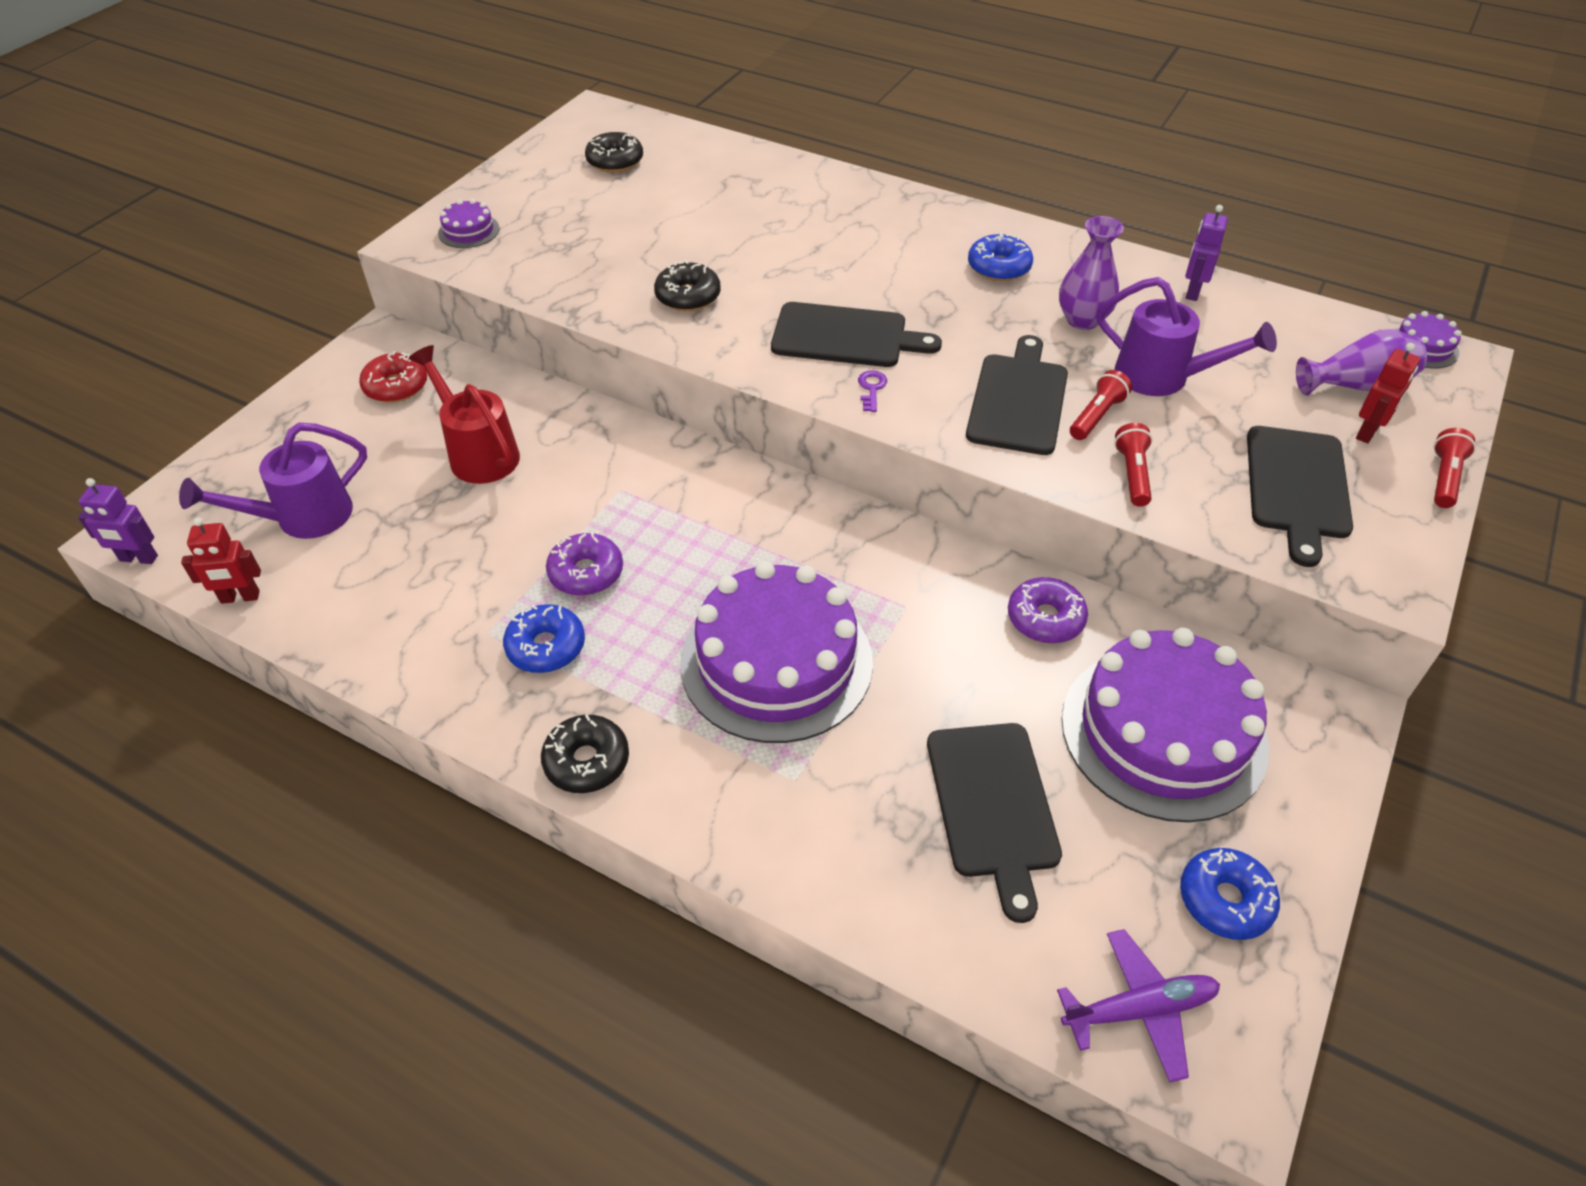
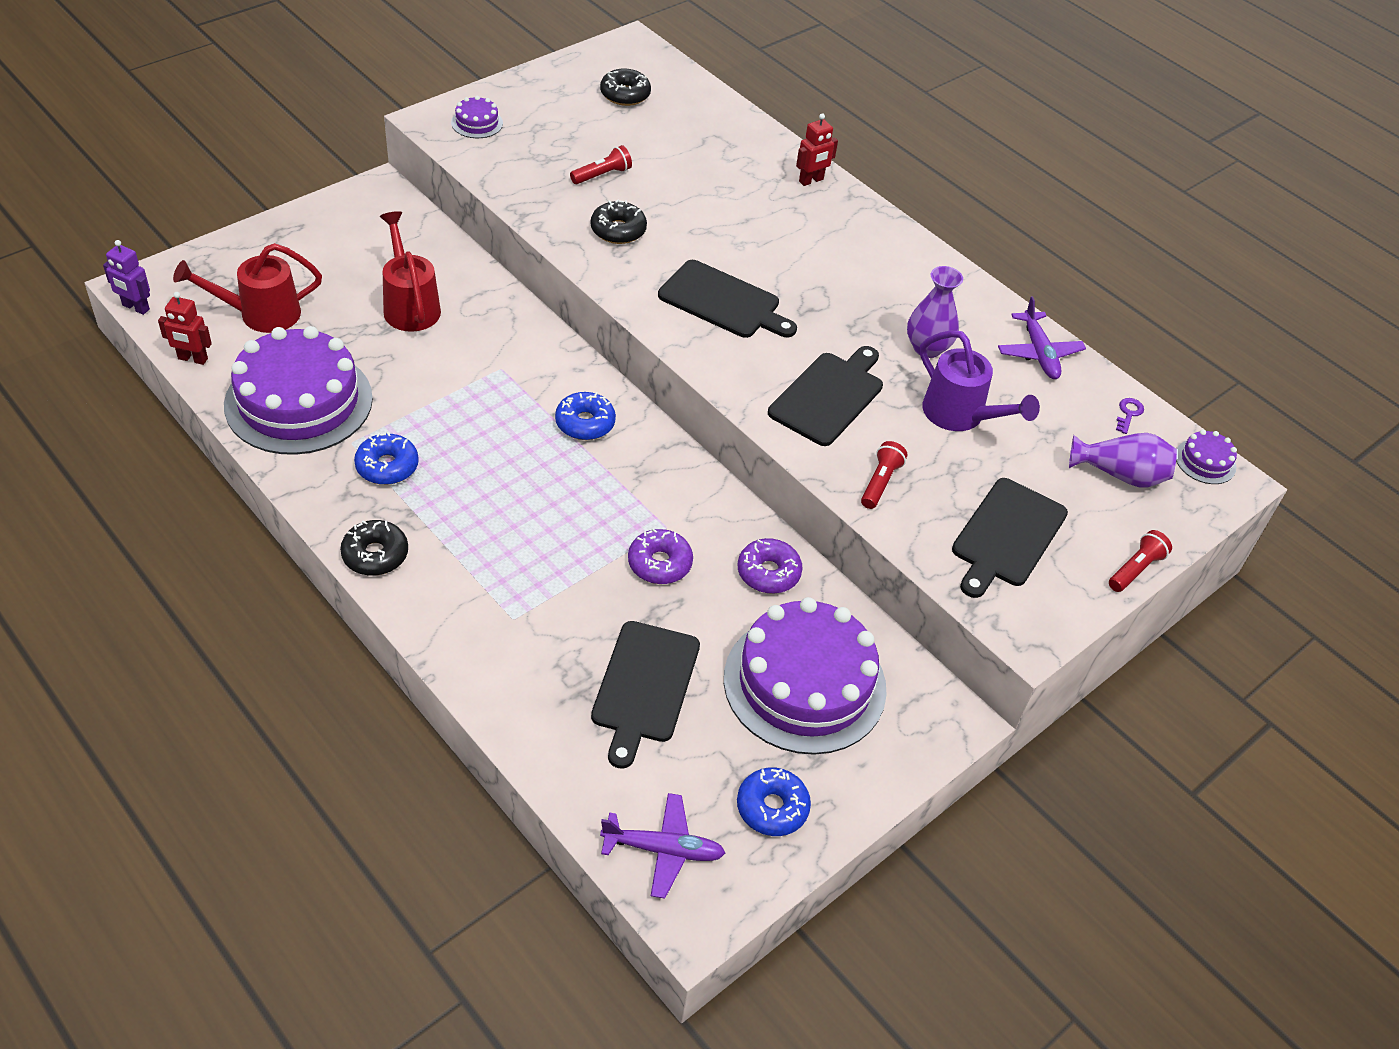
camera: 15 degrees right, 0 degrees up
purple watering can [179,423,367,539] -> red watering can [173,243,322,333]
red donut [359,351,427,403] -> none
purple donut [546,532,623,596] -> purple donut moved to [628,528,693,584]
purple cake [680,561,873,743] -> purple cake moved to [224,326,373,455]
purple key [858,370,887,412] -> purple key moved to [1116,398,1144,434]
blue donut [968,232,1033,281] -> blue donut moved to [555,392,616,440]
red flashlight [1070,370,1132,440] -> red flashlight moved to [570,145,632,184]
purple robot [1185,205,1228,301] -> purple plane [998,296,1086,379]
red robot [1356,343,1420,443] -> red robot moved to [796,113,838,186]

